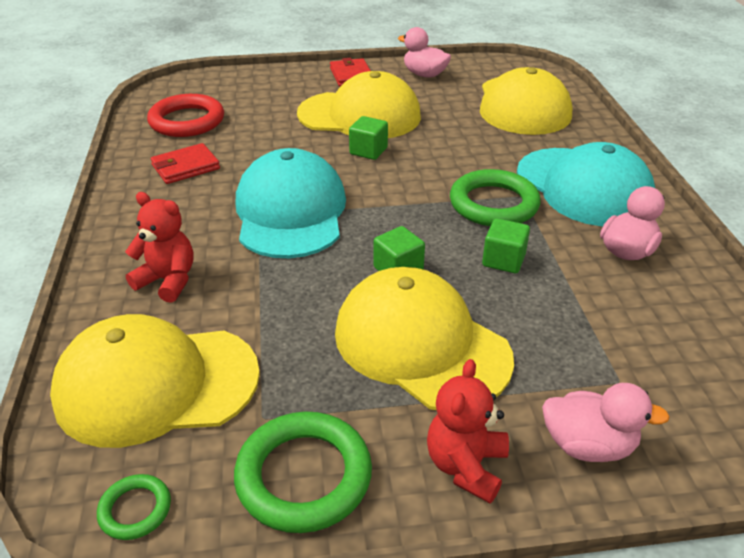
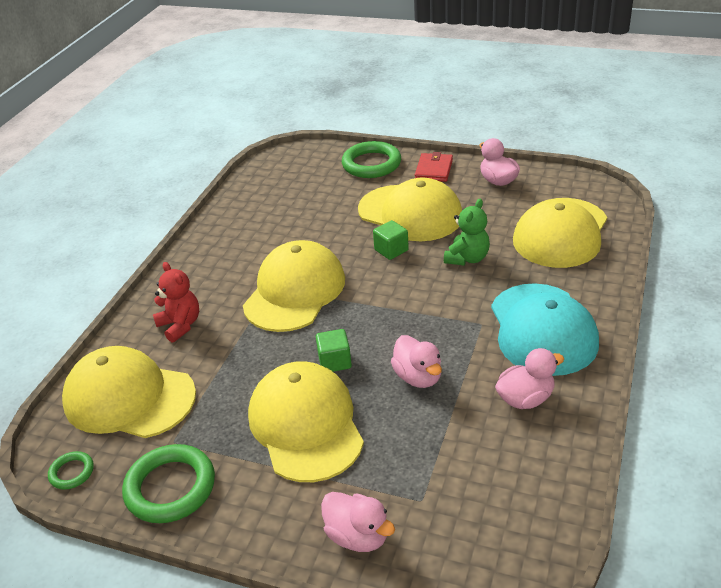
camera: 30 degrees right, 0 degrees up
red ring [147,94,224,137] -> none
red wallet [151,143,220,184] -> none
turquoise cap [236,148,346,258] -> yellow cap [243,240,345,332]
red teddy bear [427,359,509,503] -> none
green ring [450,169,541,226] -> green ring moved to [342,141,401,178]
green cube [482,218,530,273] -> pink duck [391,335,442,388]
none -> green teddy bear [444,199,490,266]

